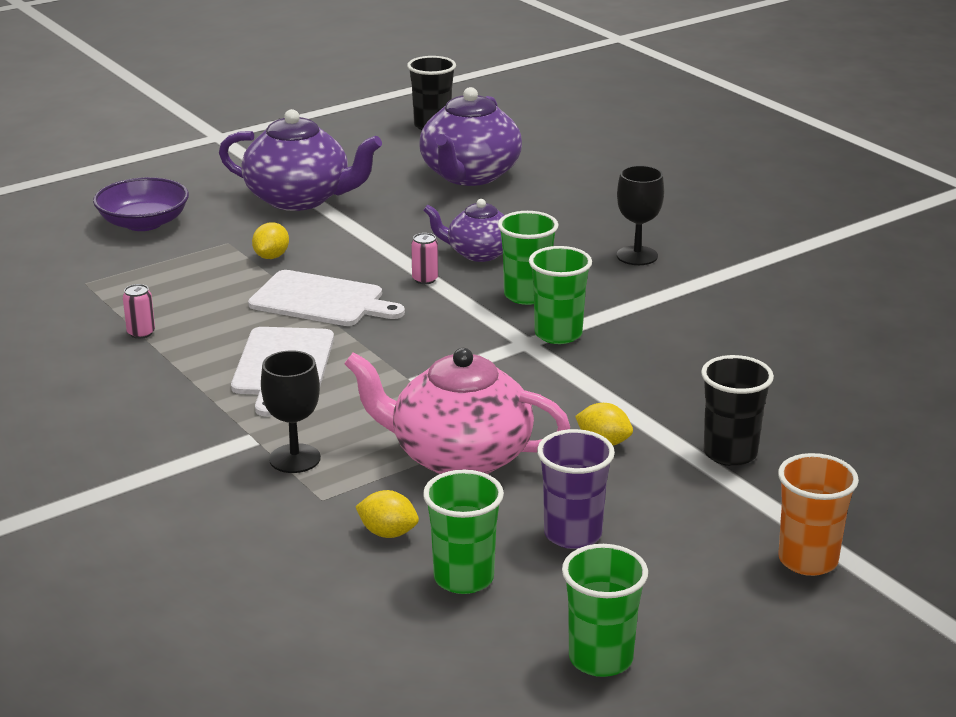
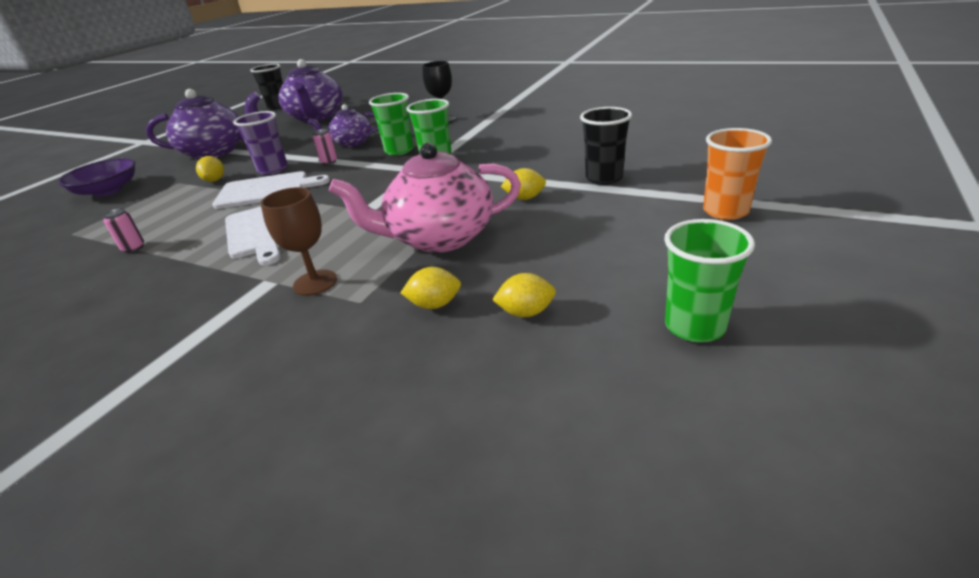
camera: 25 degrees left, 5 degrees up
black goblet [261,350,321,473] -> brown goblet [260,187,337,296]
green cup [423,470,504,594] -> yellow lemon [492,273,556,317]
purple cup [537,429,615,549] -> purple cup moved to [233,111,288,175]

